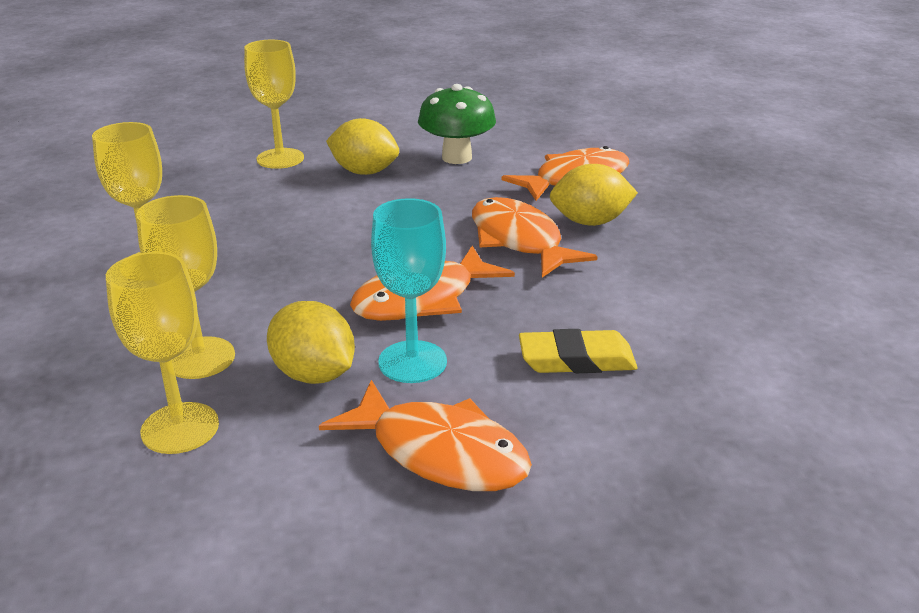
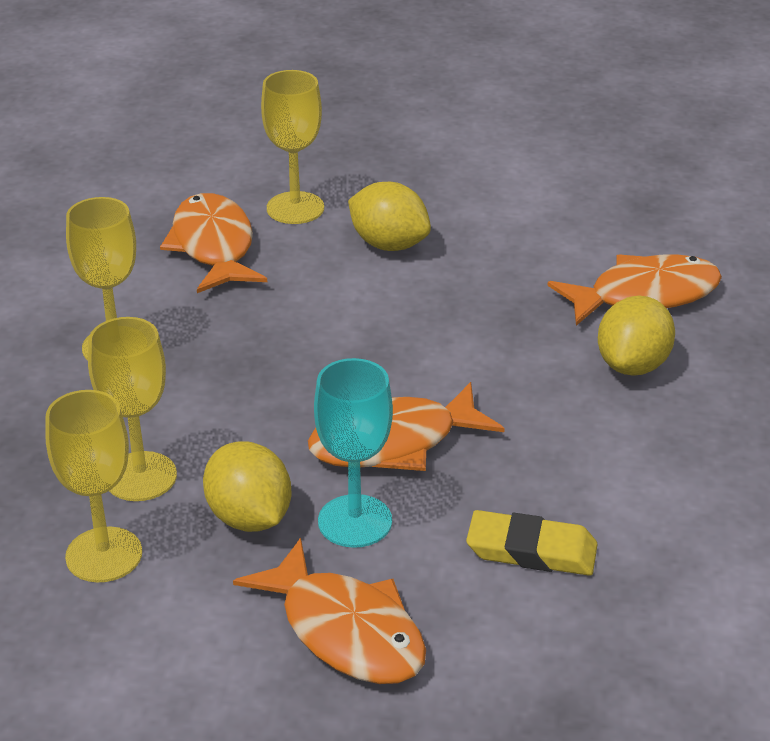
camera: 15 degrees right, 5 degrees up
green mushroom [418,84,496,164] -> none
orange fish [472,197,598,278] -> orange fish moved to [160,193,267,293]
yellow lemon [550,164,638,226] -> yellow lemon turned 75 degrees counterclockwise [598,296,675,376]

